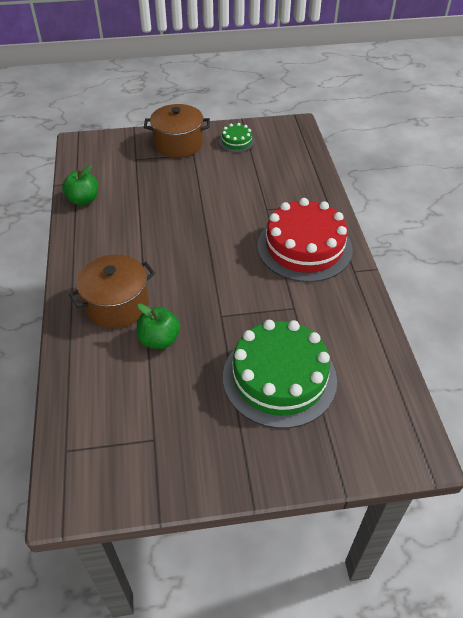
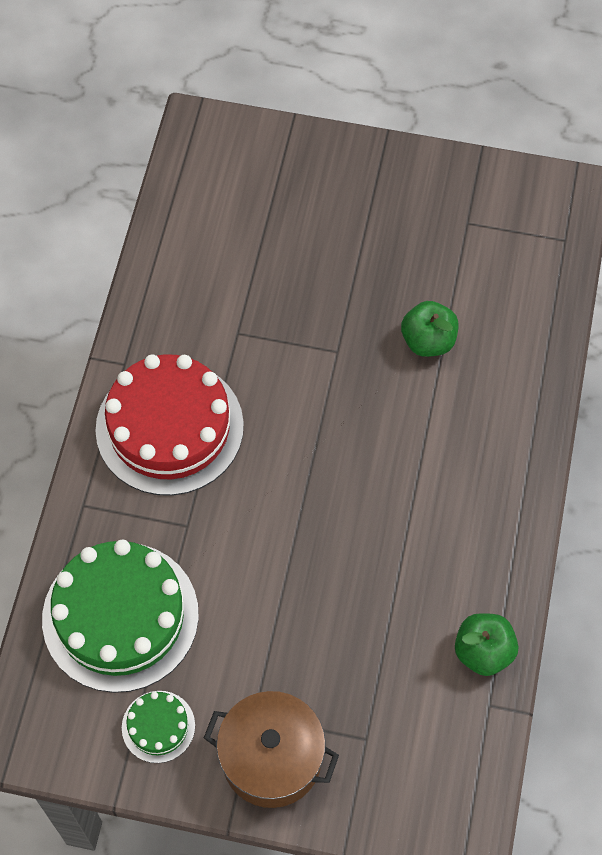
camera: 160 degrees left, 15 degrees up
brown pot [69,254,155,328] -> none
green cake [223,320,337,429] -> green cake moved to [42,540,199,693]

